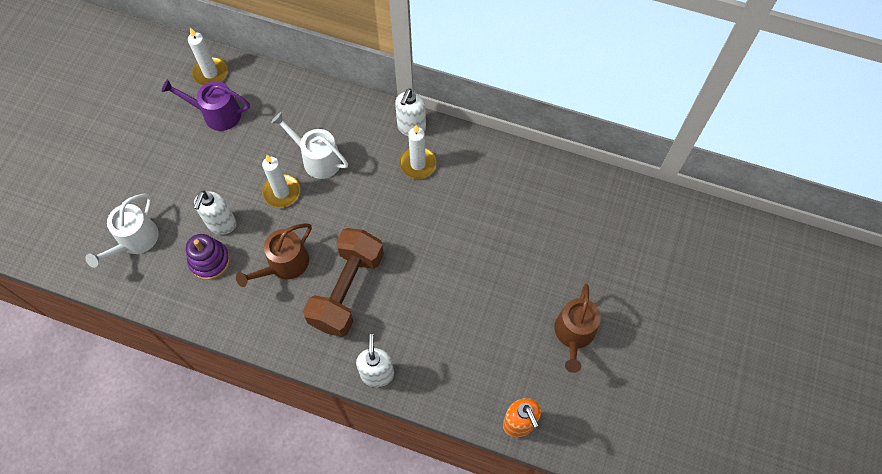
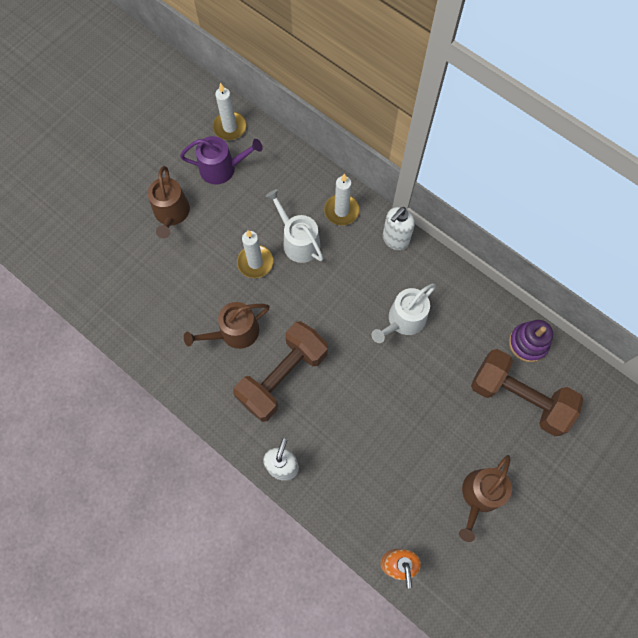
camera: 20 degrees right, 5 degrees up
white watering can [85,194,159,268] -> white watering can moved to [371,283,436,343]
purple watering can [162,79,250,131] -> purple watering can turned 150 degrees clockwise [180,136,263,185]
purple stacking toy [186,234,230,280] -> purple stacking toy moved to [509,320,553,362]
white soap dispenser [194,191,236,234] -> none
white candle [399,125,437,179] -> white candle moved to [324,174,360,226]
none -> brown watering can [147,166,190,239]
none -> brown dumbbell [471,349,583,436]

